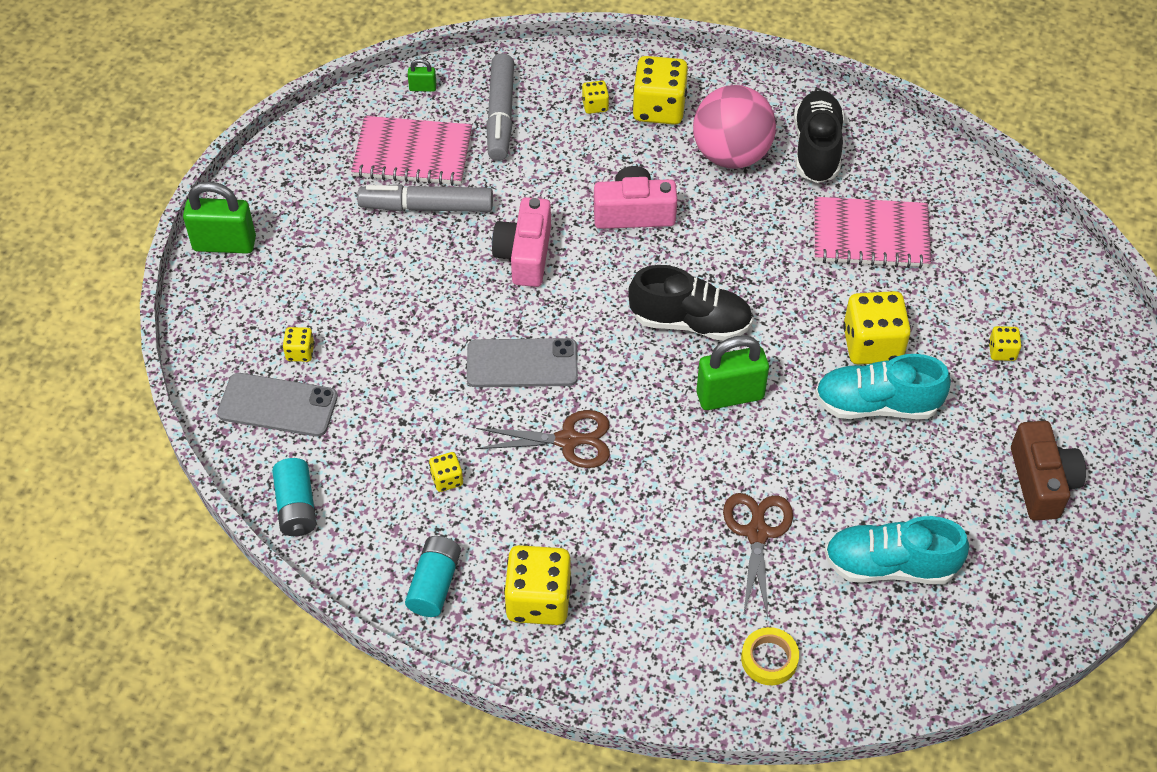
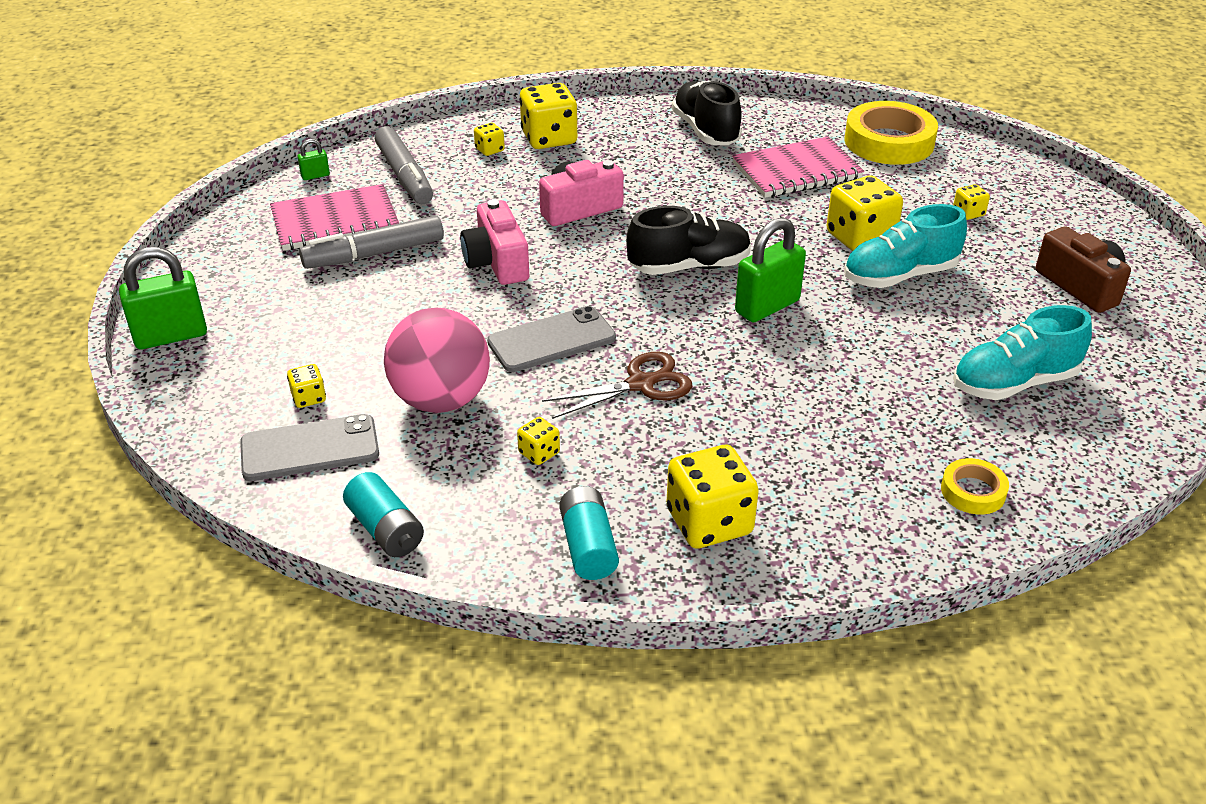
camera: 25 degrees left, 15 degrees down
pink ball [693,85,776,169] -> pink ball moved to [384,308,490,413]
brown scissors [723,493,793,618] -> none
none -> yellow tape [845,101,938,165]

